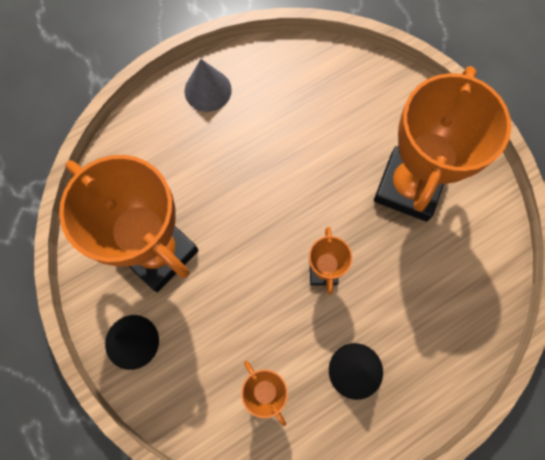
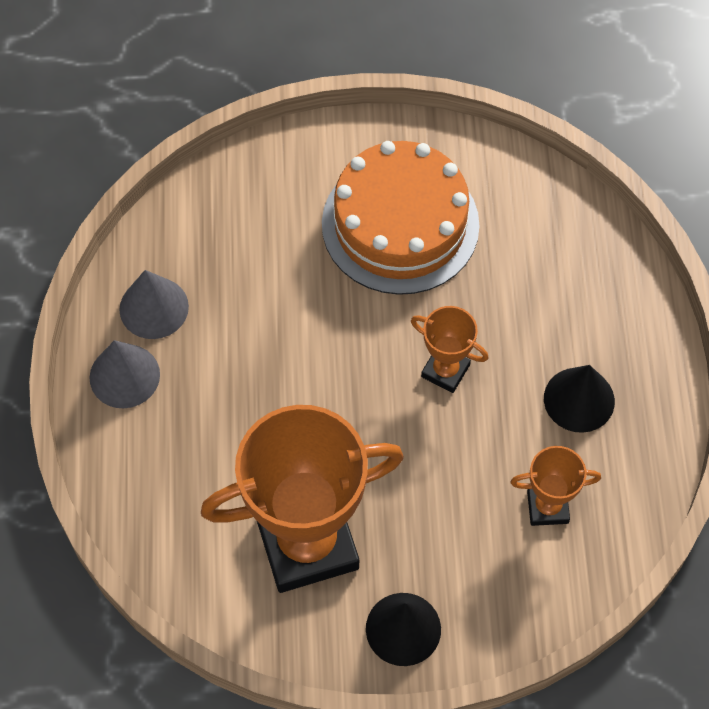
camera: 60 degrees left, 10 degrees down
orange trophy [374,66,511,222] -> orange cake [322,141,480,295]
none -> grey cone [119,270,189,339]

